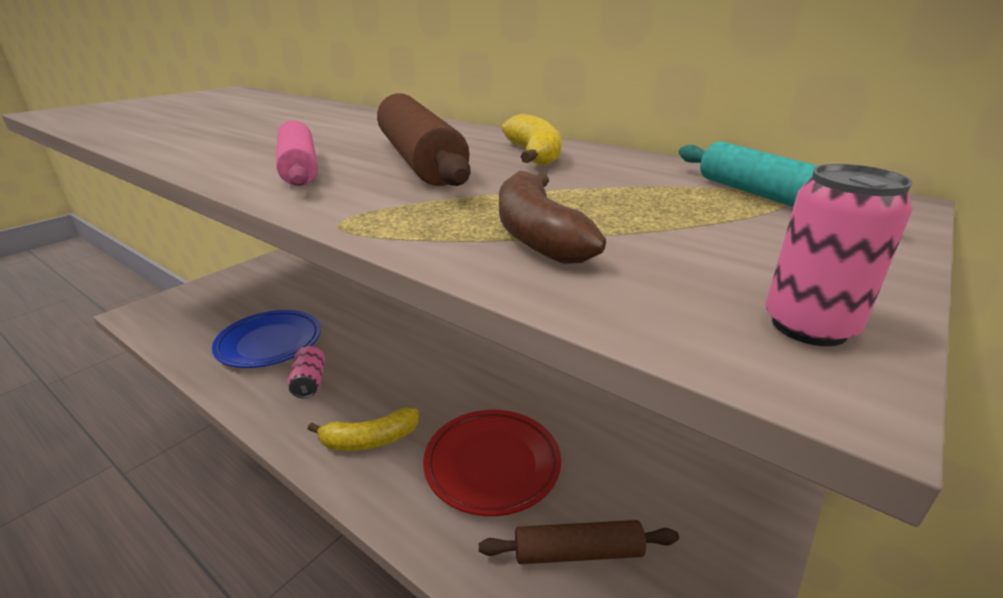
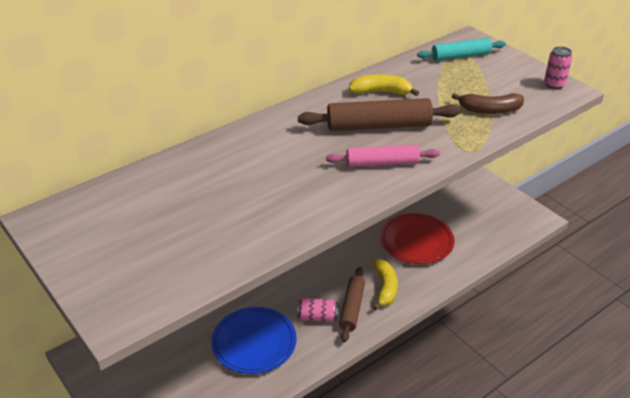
camera: 75 degrees left, 10 degrees up
brown rolling pin [479,520,679,564] -> brown rolling pin moved to [339,267,365,342]

